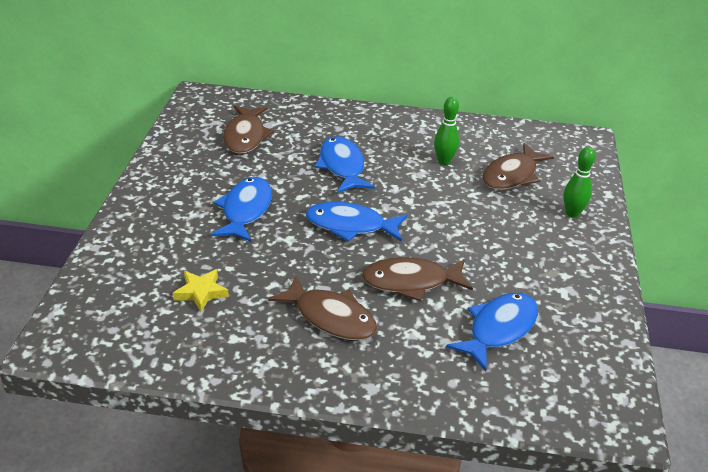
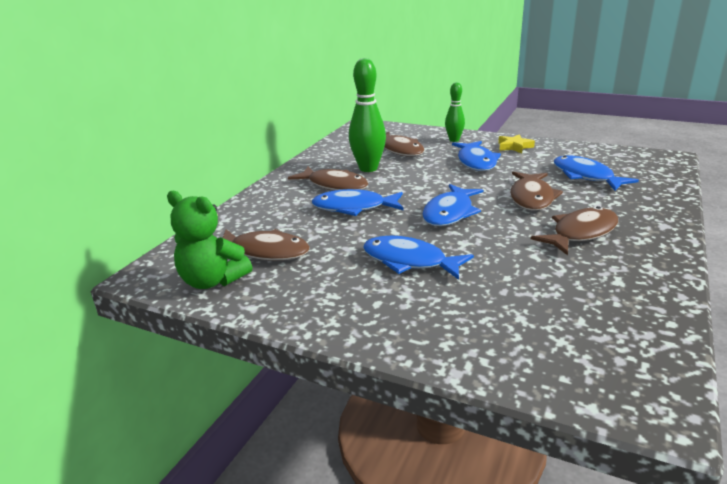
camera: 70 degrees left, 10 degrees down
yellow star [173,269,229,312] -> yellow star moved to [498,134,535,153]
green bowling pin [434,97,459,165] -> green bowling pin [349,58,386,172], size x1.68
none -> green teddy bear [167,191,252,289]
none -> brown fish [288,166,368,191]
none -> blue fish [452,141,501,171]

